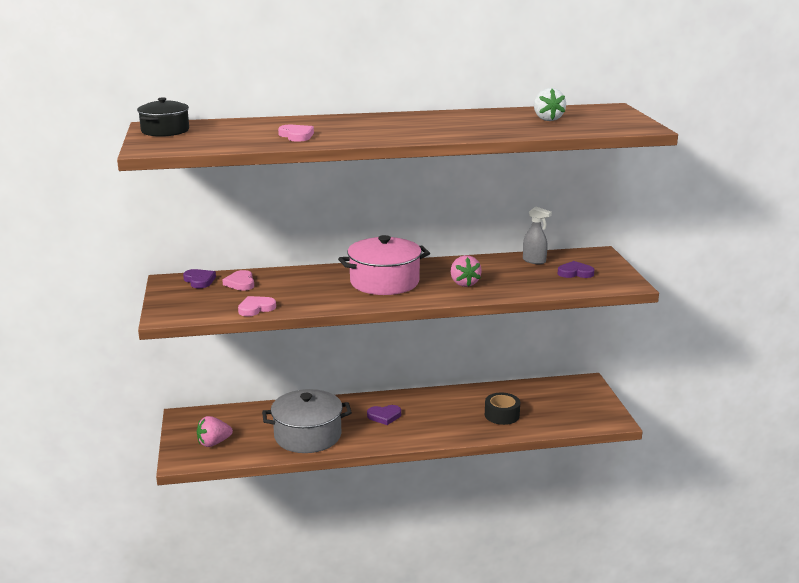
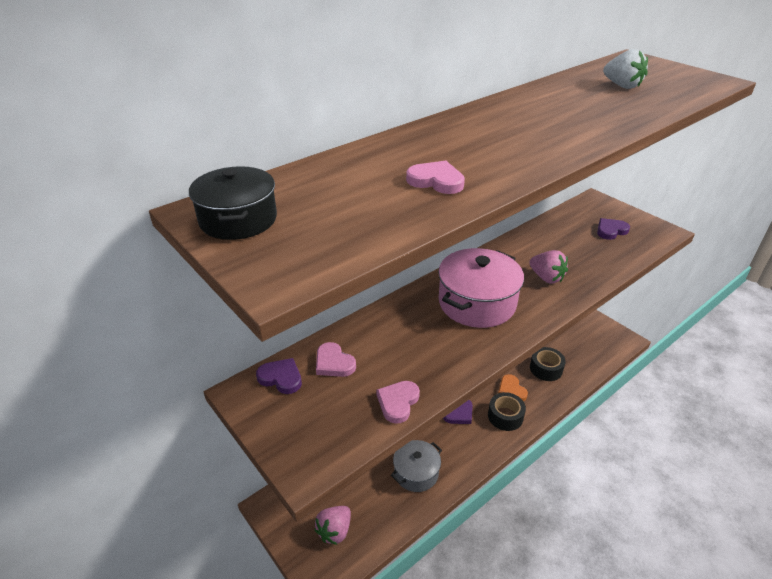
camera: 30 degrees left, 15 degrees up
grey pot [262,389,352,453] -> grey pot [391,440,442,492], size x0.63
grey spray bottle [523,207,552,264] -> none
none -> black tape [488,392,526,431]
none -> orange heart [498,374,528,401]

